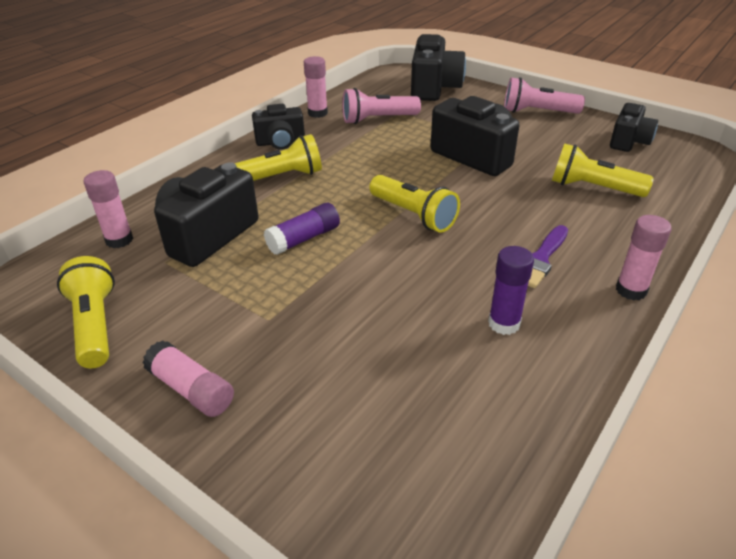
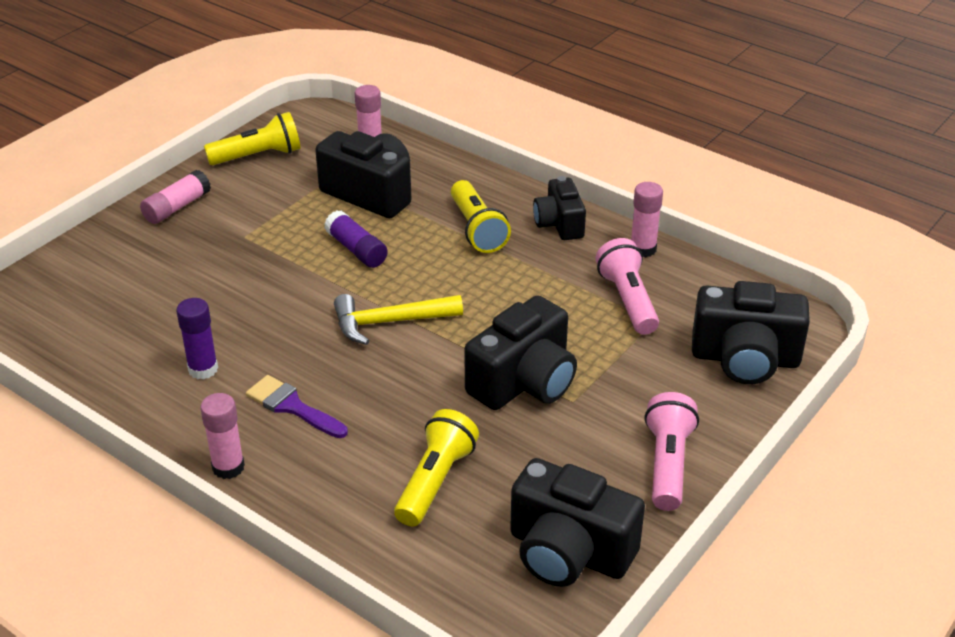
camera: 90 degrees right, 0 degrees up
yellow flashlight [369,175,460,233] -> yellow hammer [334,294,463,345]
black camera [610,103,658,152] -> black camera [510,458,645,587], size x1.60

